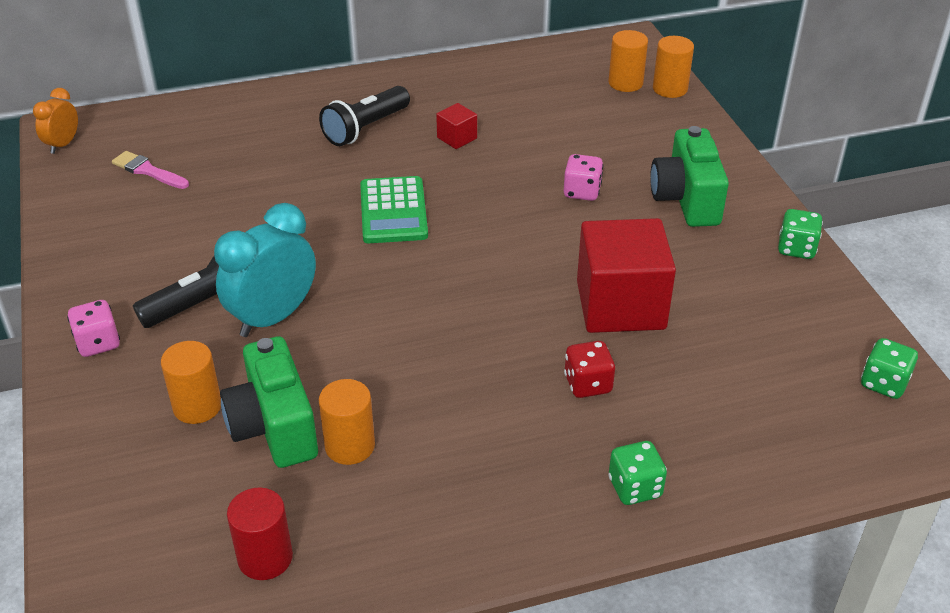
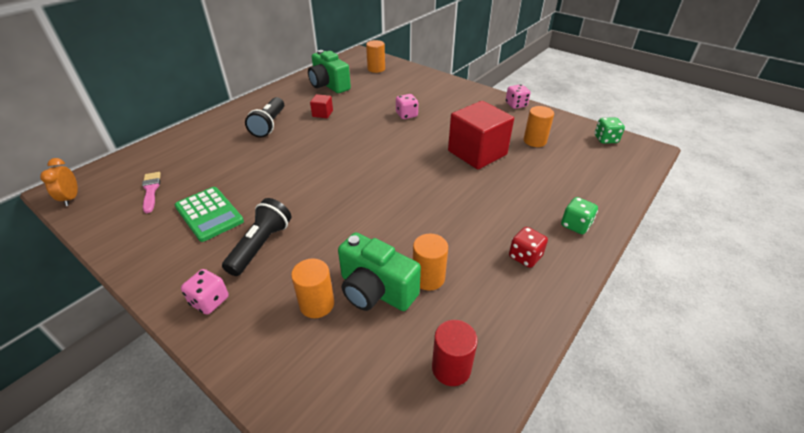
camera: 35 degrees left, 0 degrees up
pink brush [112,151,189,189] -> pink brush turned 75 degrees clockwise [142,172,161,213]
turquoise clock [214,203,316,337] -> none
green calculator [360,176,428,243] -> green calculator moved to [175,187,244,242]
red dice [564,341,615,398] -> red dice moved to [509,227,548,268]
green camera [650,126,729,227] -> green camera moved to [308,50,351,93]
orange cylinder [653,36,694,98] -> orange cylinder moved to [524,106,554,147]
green dice [778,209,823,259] -> pink dice [506,84,530,109]

